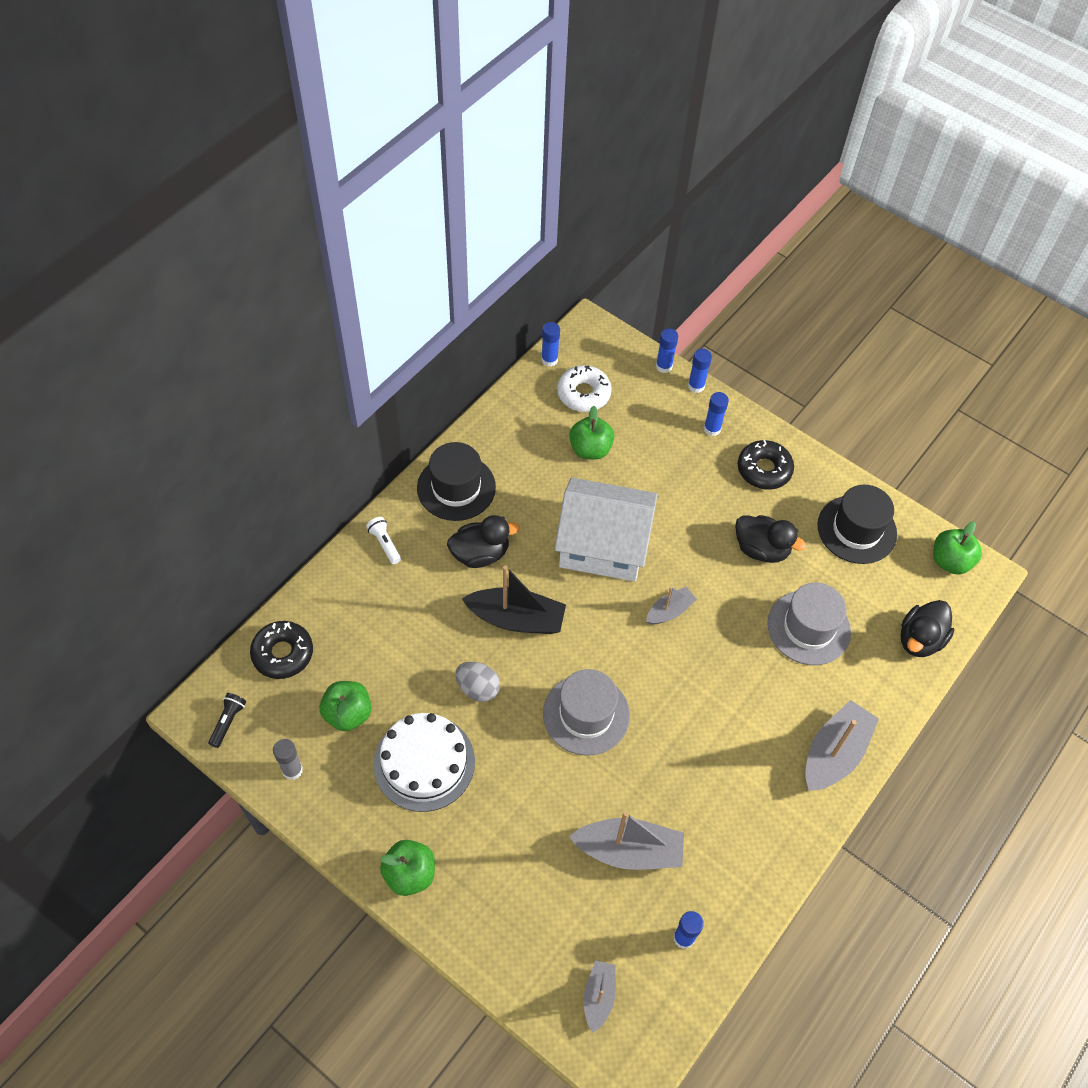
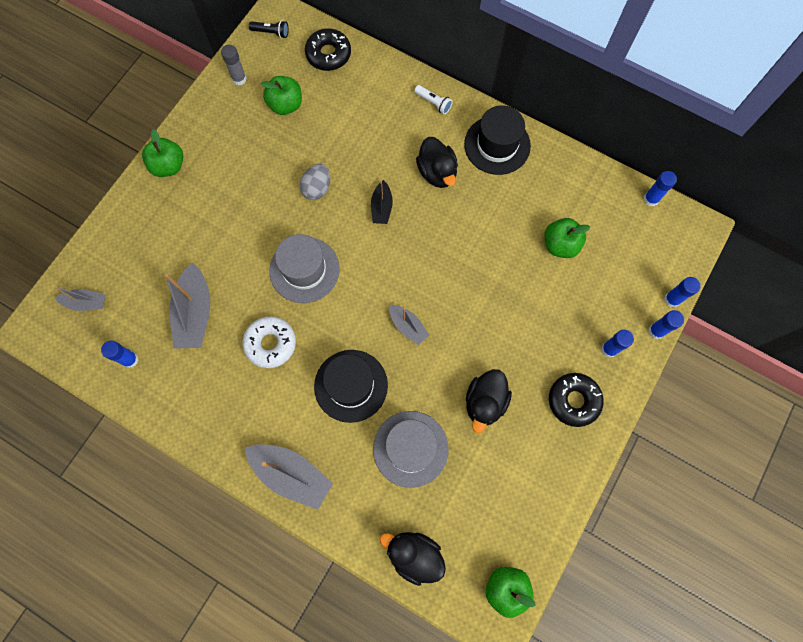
camera: 85 degrees right, 15 degrees up
white flashlight [366,517,401,564] -> white flashlight turned 75 degrees clockwise [414,85,453,114]
white cake [374,713,475,812] -> none
black boat [462,565,566,634] -> black boat [371,180,393,224], size x0.57
white house [554,478,657,582] -> none
white donut [557,365,612,412] -> white donut moved to [243,316,296,368]
black hat [817,485,897,564] -> black hat moved to [314,350,388,423]

